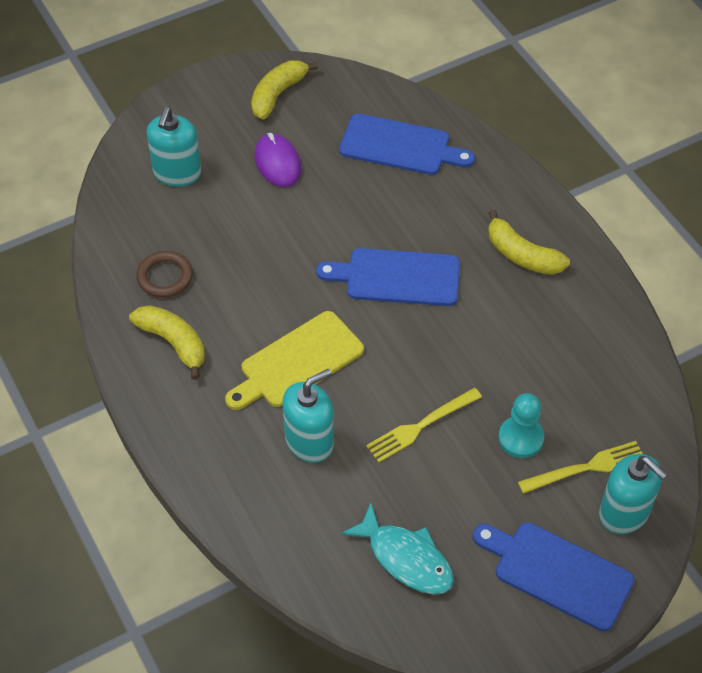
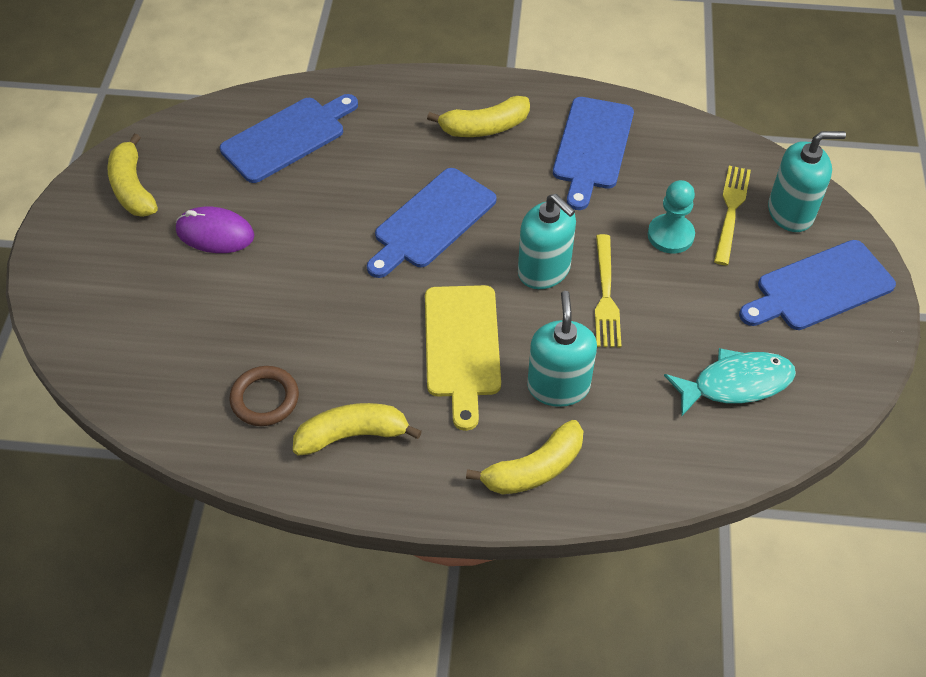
camera: 55 degrees left, 0 degrees up
turquoise soap dispenser [146,107,201,187] -> turquoise soap dispenser moved to [518,194,576,289]
none -> yellow banana [466,420,583,495]
none -> blue cutting board [553,97,634,210]

